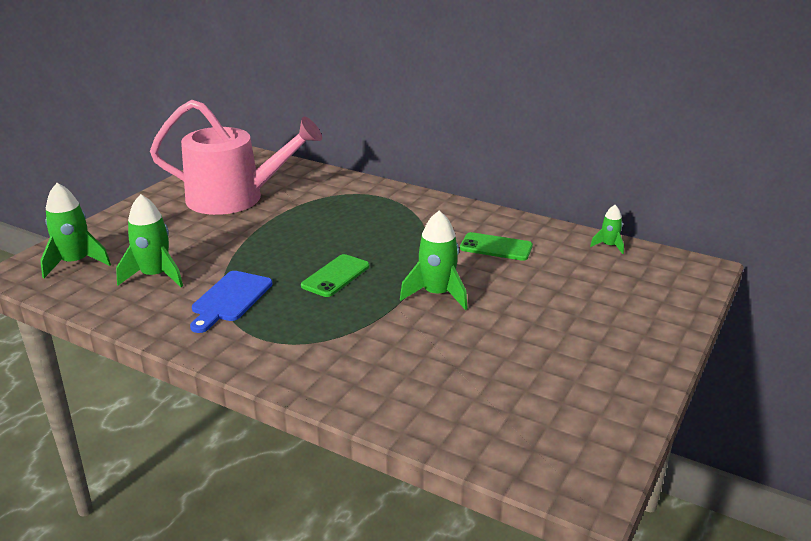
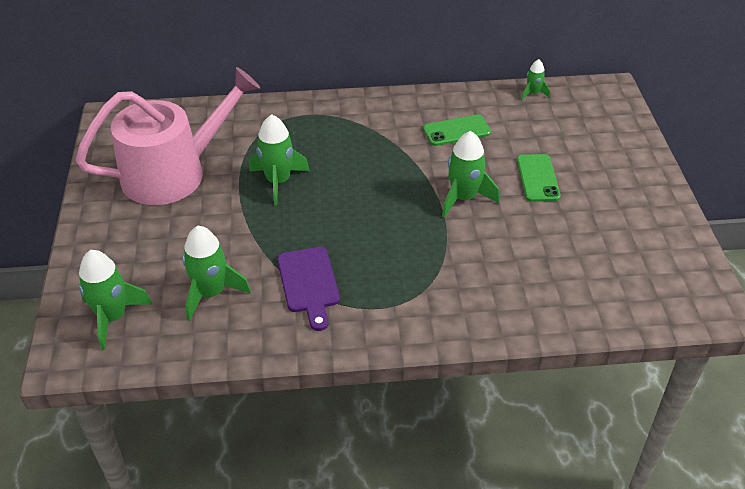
camera: 35 degrees left, 15 degrees up
blue cutting board [190,271,273,333] -> purple cutting board [277,247,340,331]
green phone [301,254,369,297] -> green phone moved to [517,154,561,202]
none -> green rocket [249,114,310,206]

